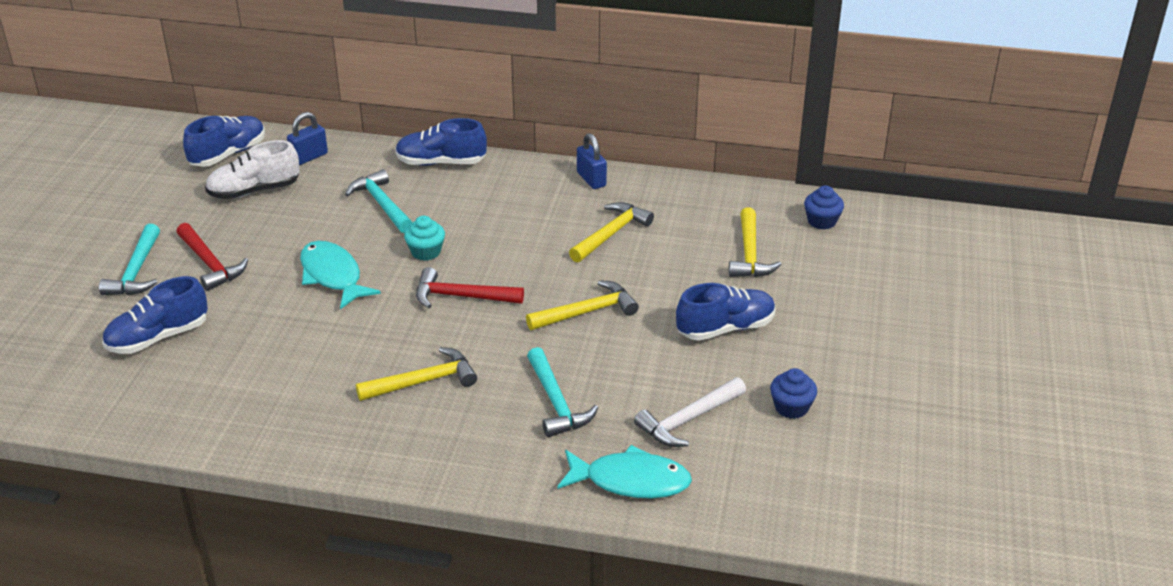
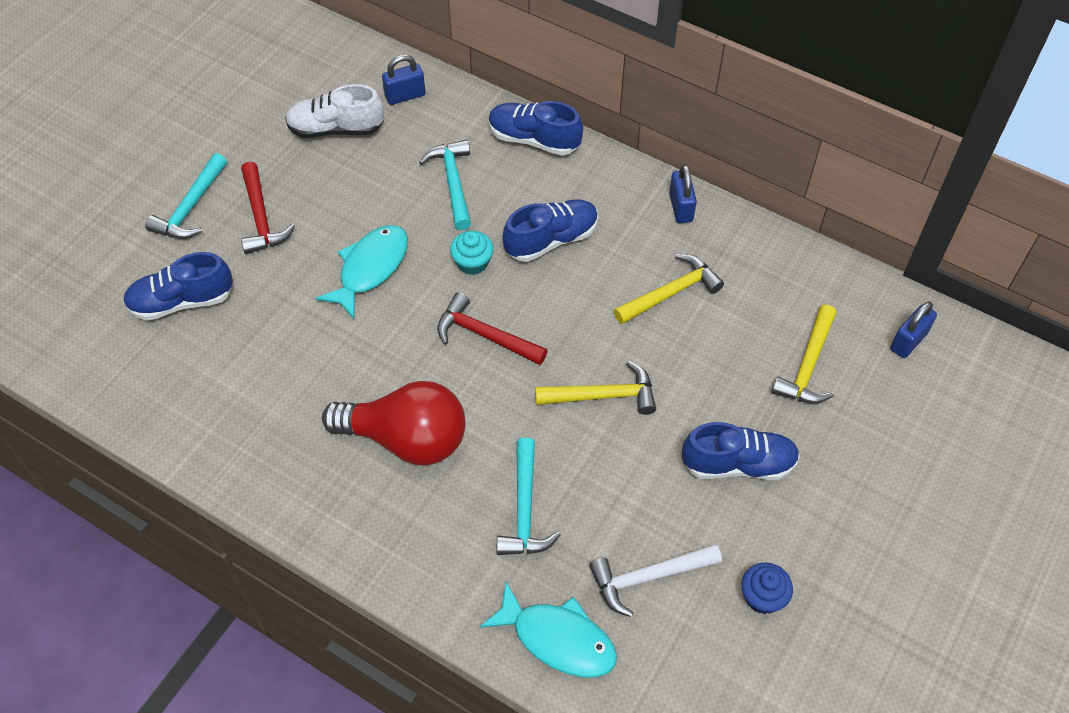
camera: 20 degrees right, 20 degrees up
blue shoe [183,116,265,167] -> blue shoe moved to [502,199,598,262]
turquoise fish [300,241,381,309] -> turquoise fish turned 45 degrees clockwise [316,225,408,319]
yellow hammer [356,347,477,401] -> red light bulb [322,381,465,465]
blue cupcake [804,186,844,230] -> blue padlock [890,301,937,358]

